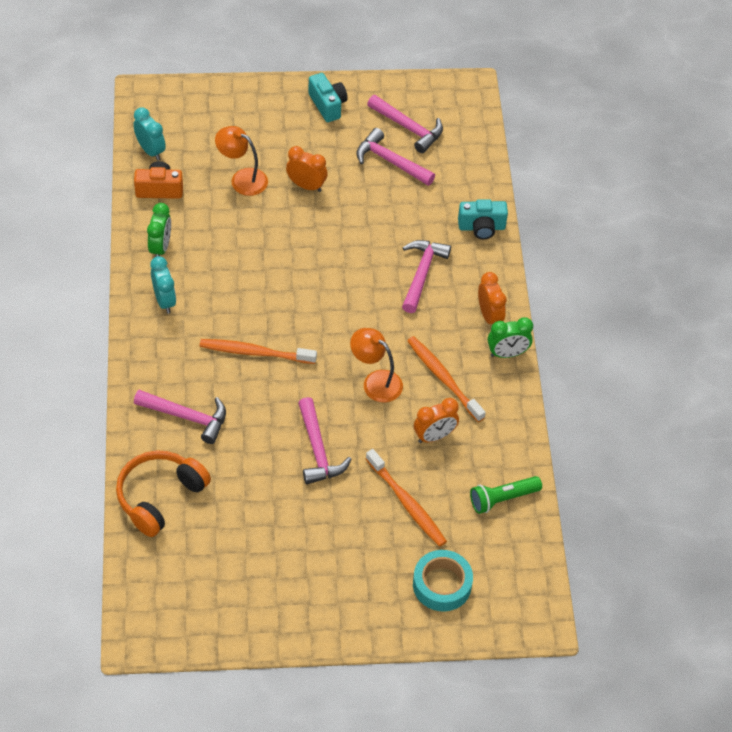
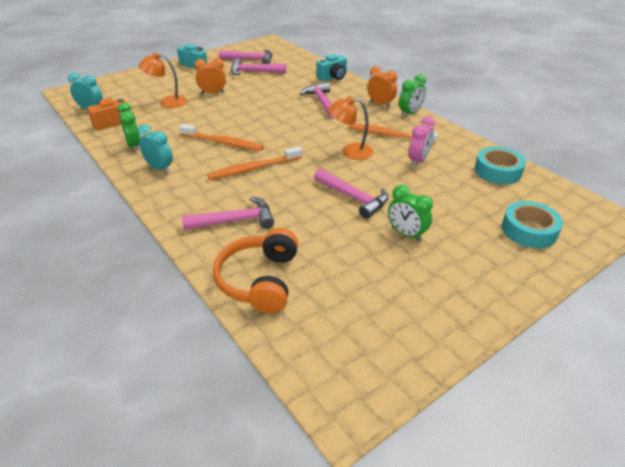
camera: 30 degrees left, 15 degrees down
orange toothbrush [366,449,447,547] -> orange toothbrush moved to [179,124,264,151]
orange clock [414,398,459,443] -> pink clock [409,116,435,167]
green flashlight [470,476,542,514] -> turquoise tape [475,147,526,184]
none -> green clock [388,185,433,242]

